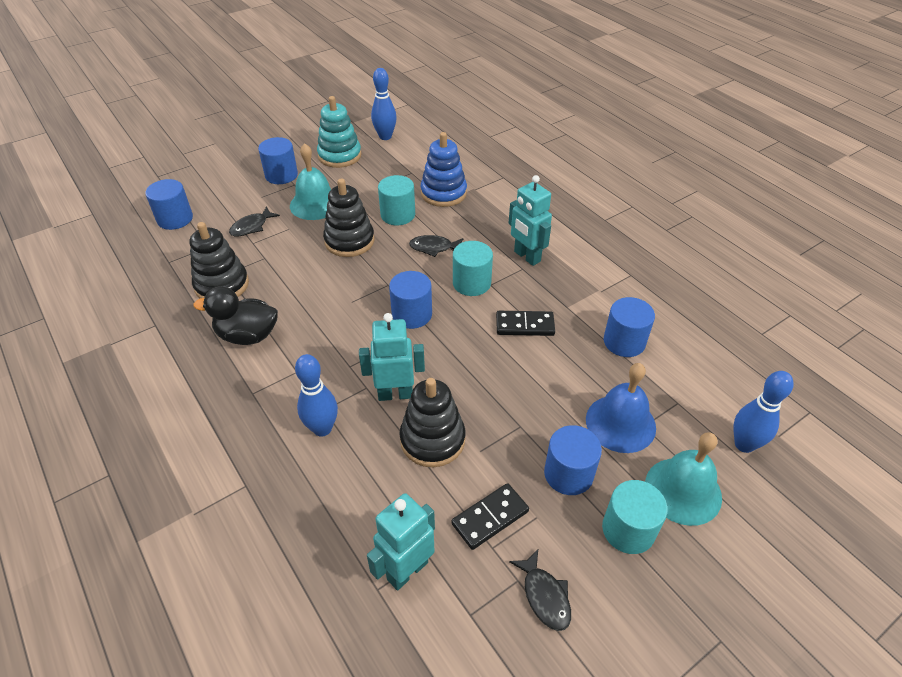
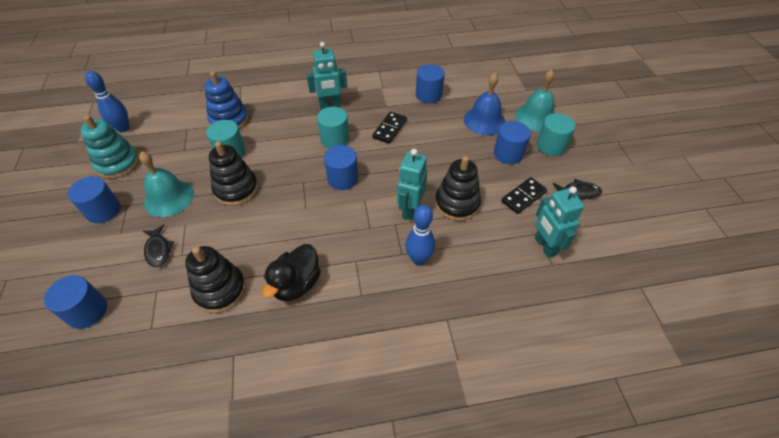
camera: 65 degrees left, 5 degrees up
black fish [409,235,464,257] -> none
black domino [451,483,529,550] -> black domino turned 60 degrees clockwise [501,177,547,214]
blue bowling pin [733,371,794,453] -> none

